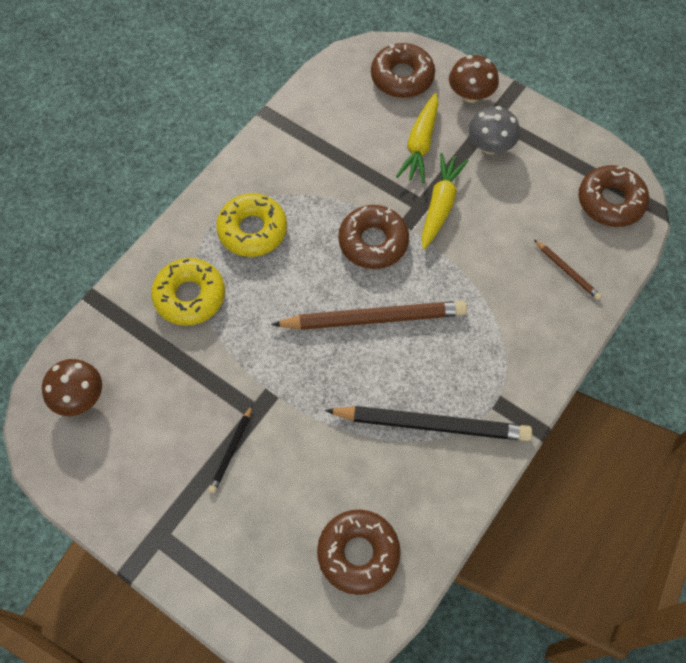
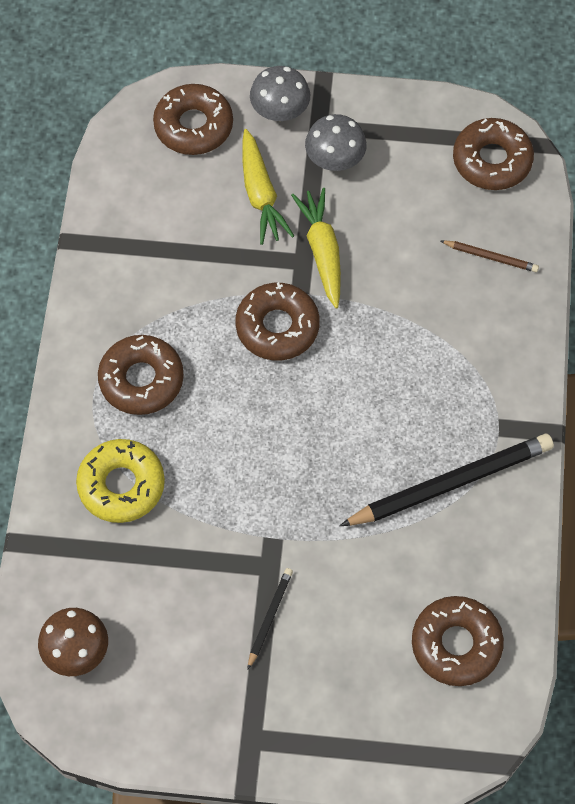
camera: 30 degrees left, 0 degrees up
black pencil [209,405,252,493] -> black pencil turned 150 degrees counterclockwise [247,568,293,670]
yellow donut [216,193,287,257] -> brown donut [98,335,184,415]
brown pencil [271,301,467,330] -> none
brown mushroom [449,55,499,103] -> grey mushroom [250,66,310,121]

